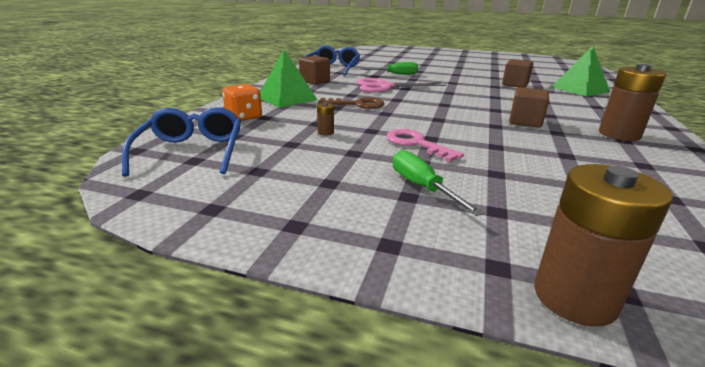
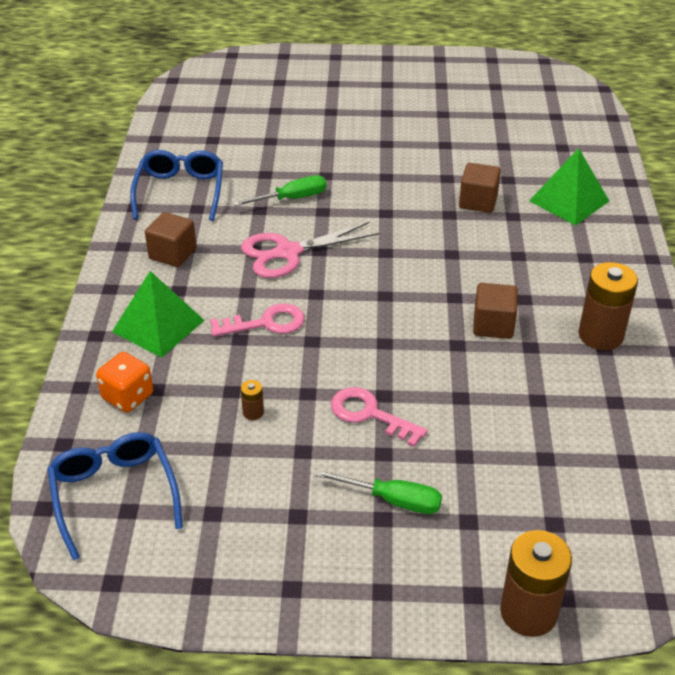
camera: 15 degrees left, 15 degrees up
brown key [318,97,385,109] -> pink key [210,303,305,337]
green screwdriver [393,150,484,216] -> green screwdriver turned 150 degrees clockwise [314,469,442,514]

